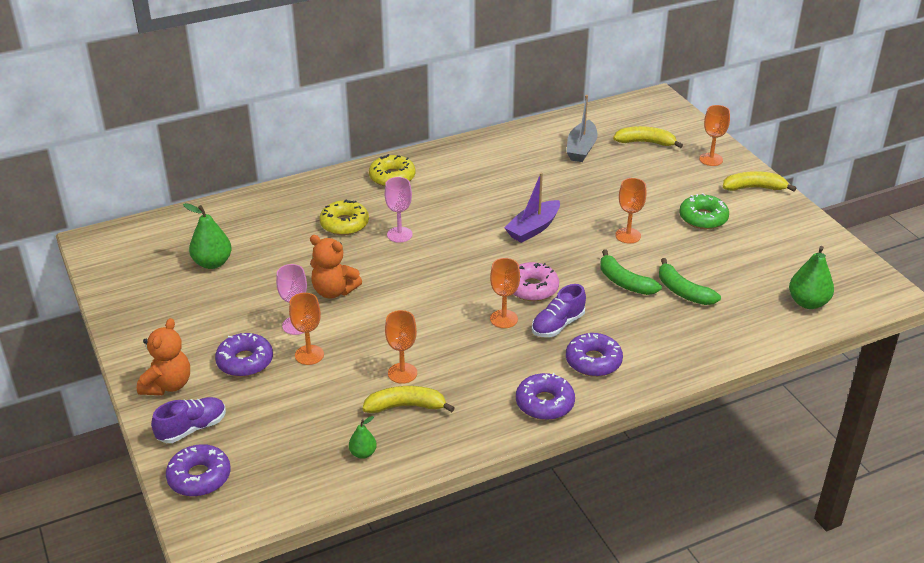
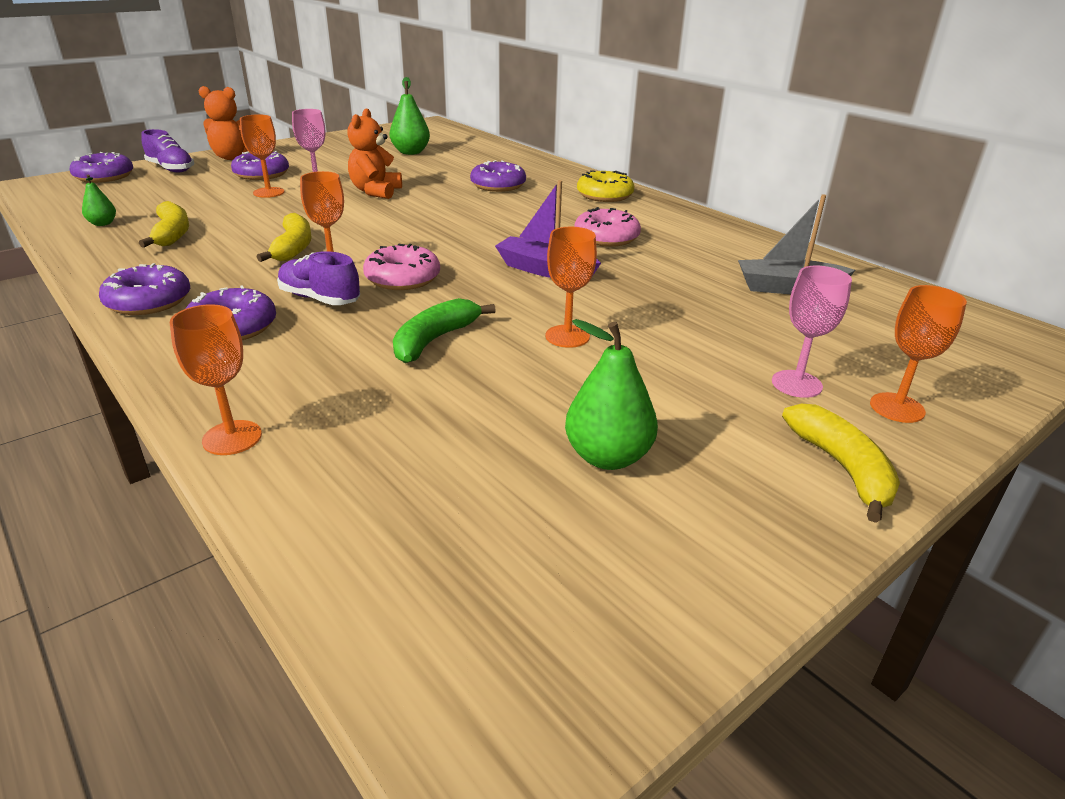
camera: 75 degrees right, 5 degrees down
yellow donut [319,200,369,236] -> purple donut [470,160,526,192]
pink goblet [385,177,413,243] -> pink goblet moved to [772,266,852,398]
orange goblet [385,310,417,384] -> orange goblet moved to [170,304,262,455]
yellow banana [613,126,683,148] -> yellow banana moved to [257,213,312,262]
green banana [659,258,721,305] -> none
green donut [679,193,729,229] -> none
green pear [789,246,834,309] -> green pear moved to [565,319,658,470]
none -> pink donut [574,207,641,247]

